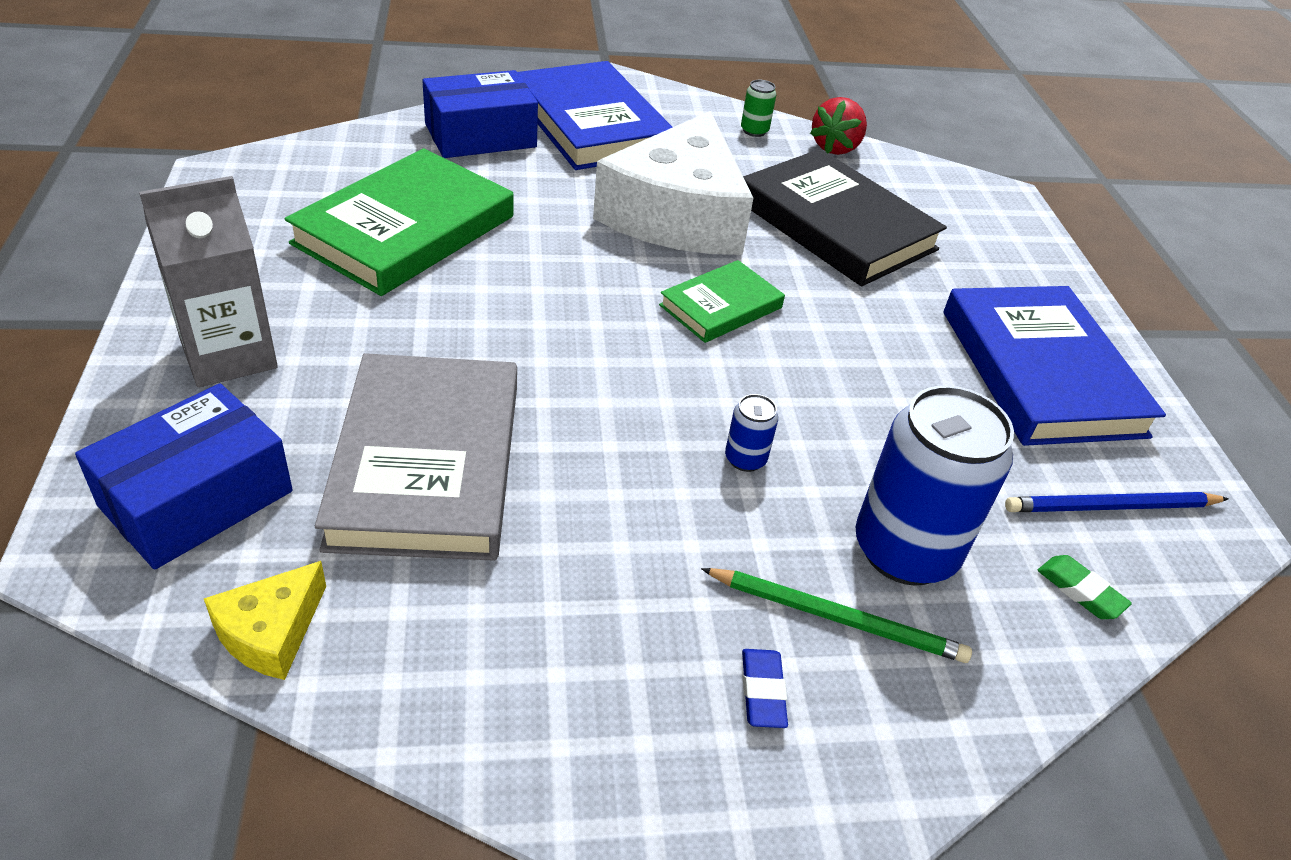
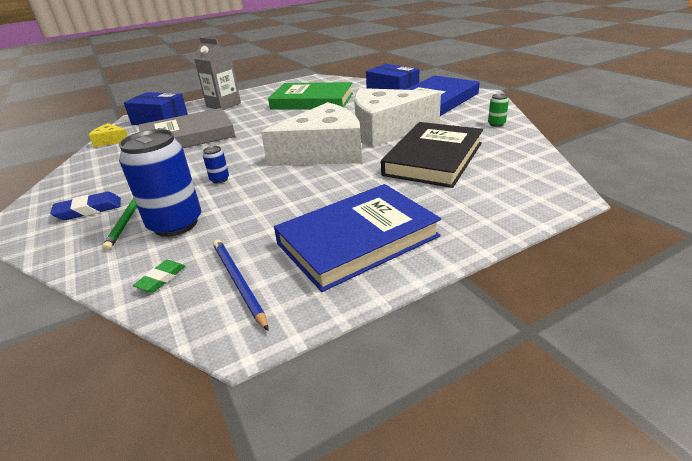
camera: 75 degrees right, 10 degrees down
green book [659,260,785,343] -> white cheese [261,102,362,166]
blue eraser [742,649,788,728] -> blue eraser [50,192,121,220], size x1.53
red strawberry [810,97,867,155] -> none

